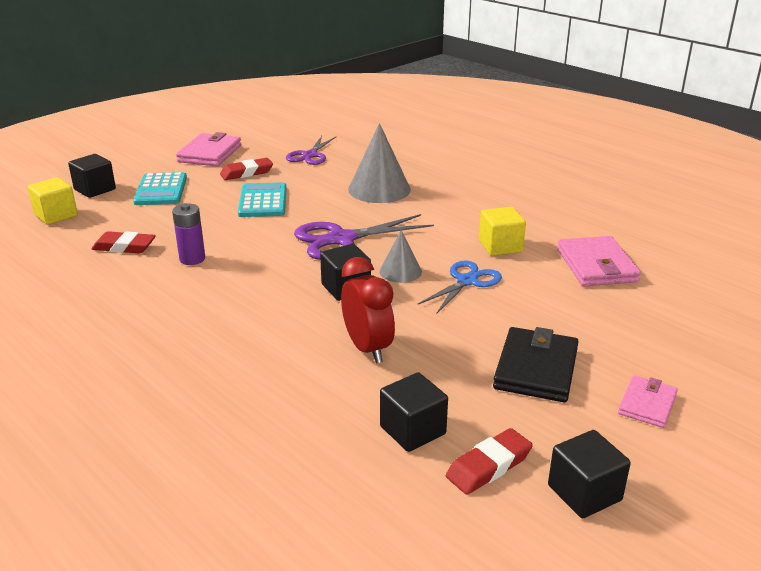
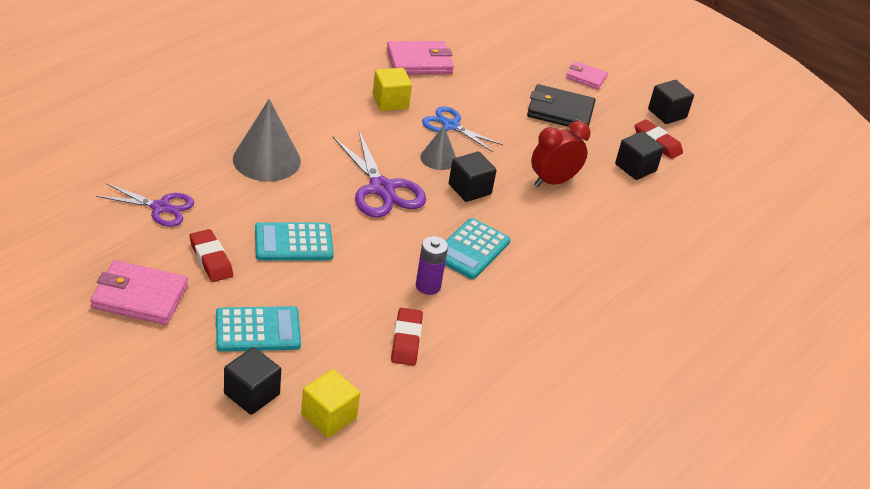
camera: 100 degrees left, 10 degrees up
none -> turquoise calculator [445,218,511,279]

